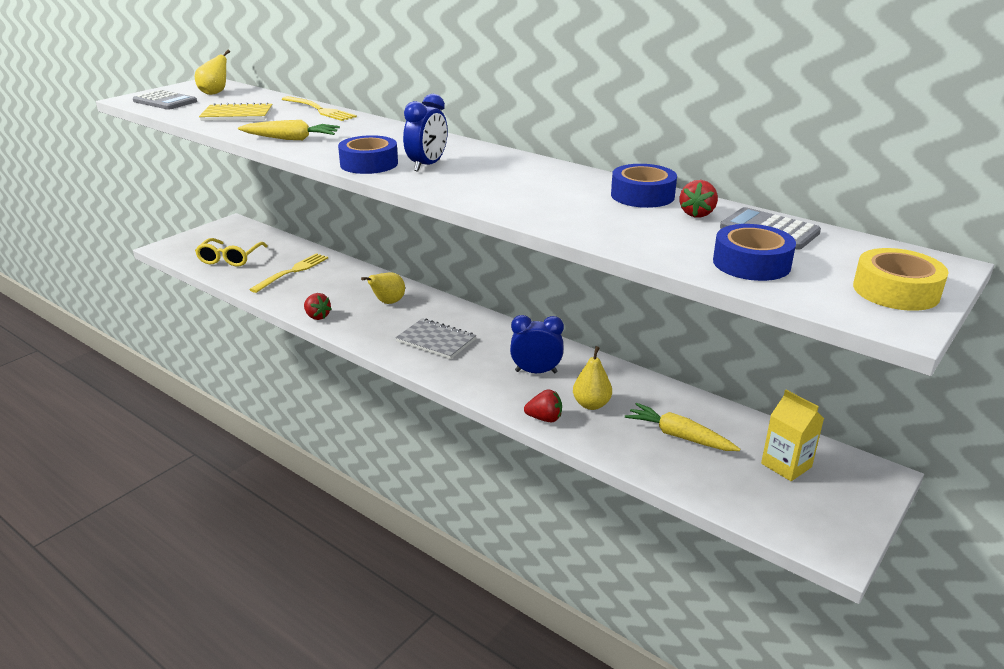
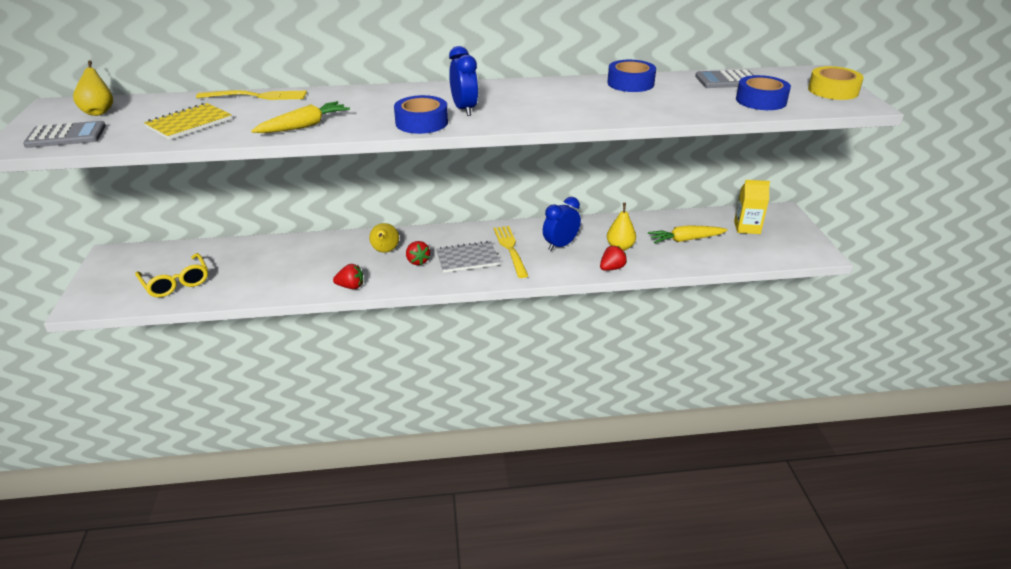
camera: 45 degrees left, 5 degrees up
yellow fork [249,253,328,293] -> yellow fork moved to [494,226,528,278]
red strawberry [680,180,718,218] -> red strawberry moved to [406,241,430,265]

